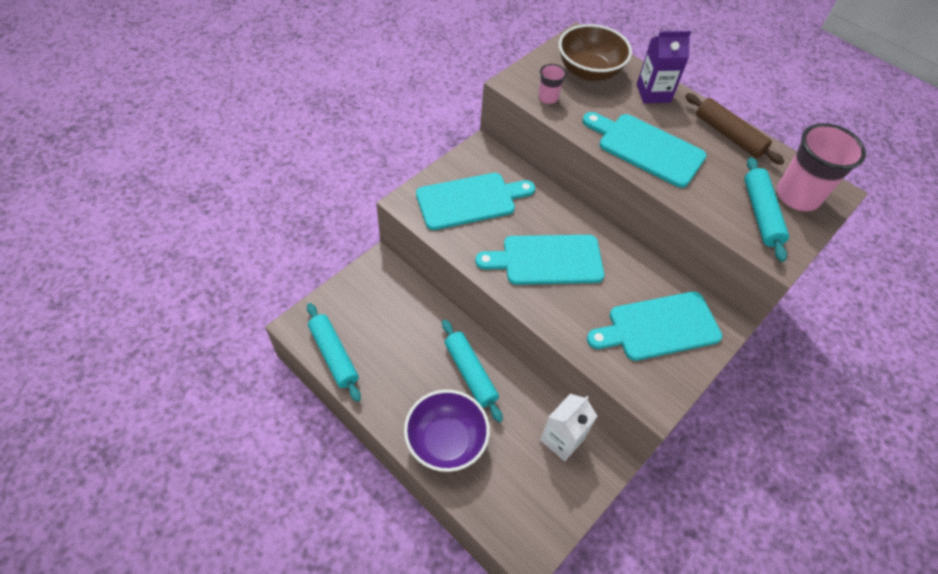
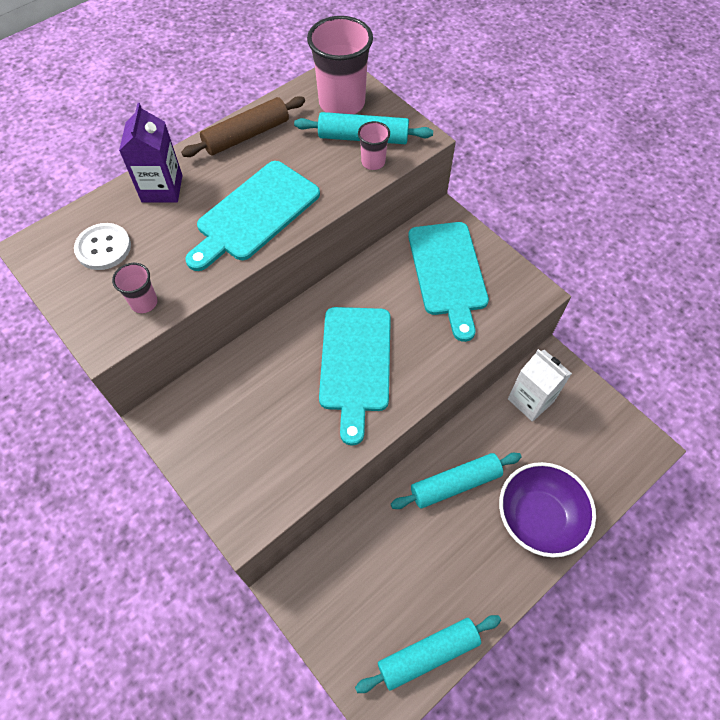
camera: 80 degrees left, 5 degrees up
turquoise cutting board [416,173,535,230] -> none
brown bowl [559,24,632,81] -> white button [74,223,131,270]
none -> pink cup [358,121,390,170]

